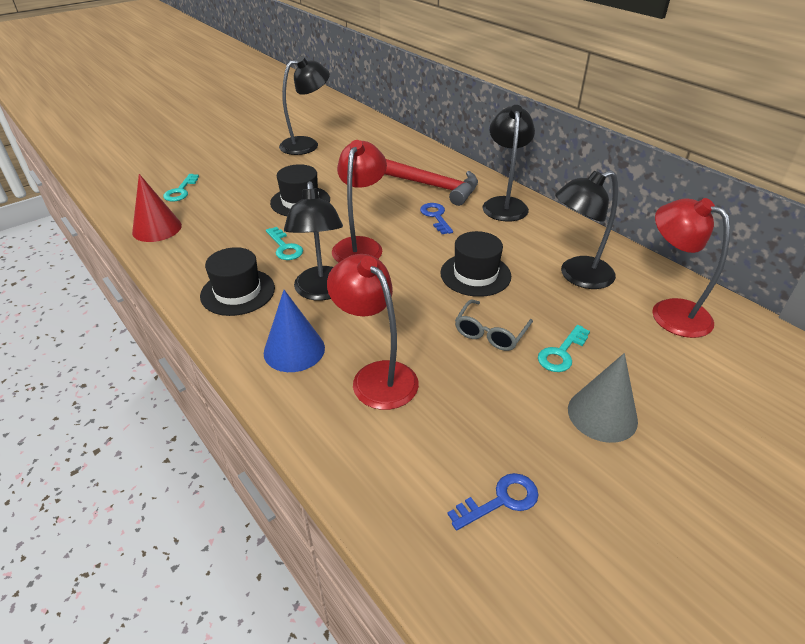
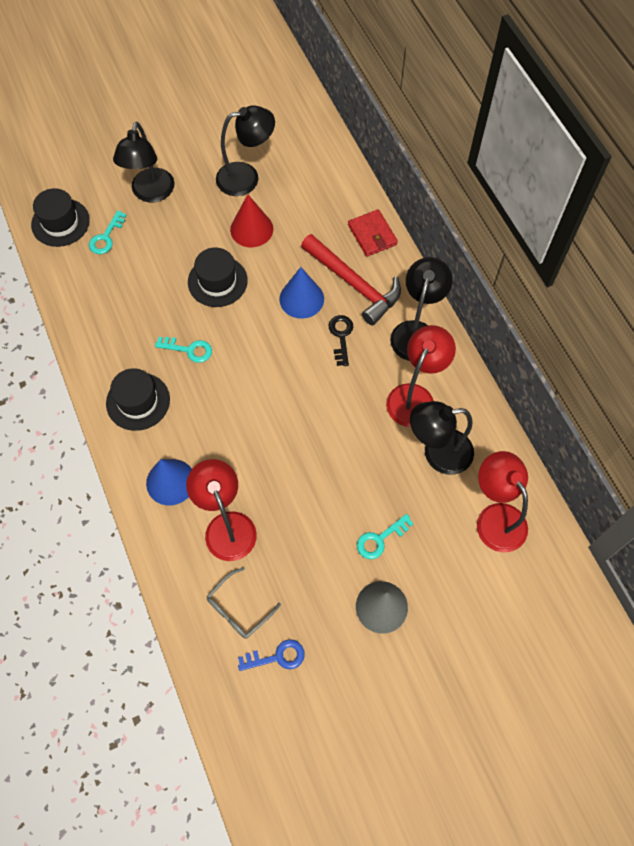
camera: 15 degrees right, 25 degrees up
red cone [132,174,182,242] -> red cone moved to [230,194,273,247]
turquoise key [266,227,303,260] -> turquoise key turned 60 degrees counterclockwise [155,337,212,363]
black lamp [284,181,343,300] -> black lamp moved to [113,122,175,202]
red lamp [332,140,387,263] -> red lamp moved to [386,325,456,427]
blue key [420,203,453,234] -> black key [328,315,353,366]
black hat [440,231,511,297] -> black hat moved to [31,188,90,247]
grey glasses [455,299,533,351] -> grey glasses moved to [207,567,281,639]
none -> blue cone [279,267,324,319]
none -> red wallet [348,209,398,257]

